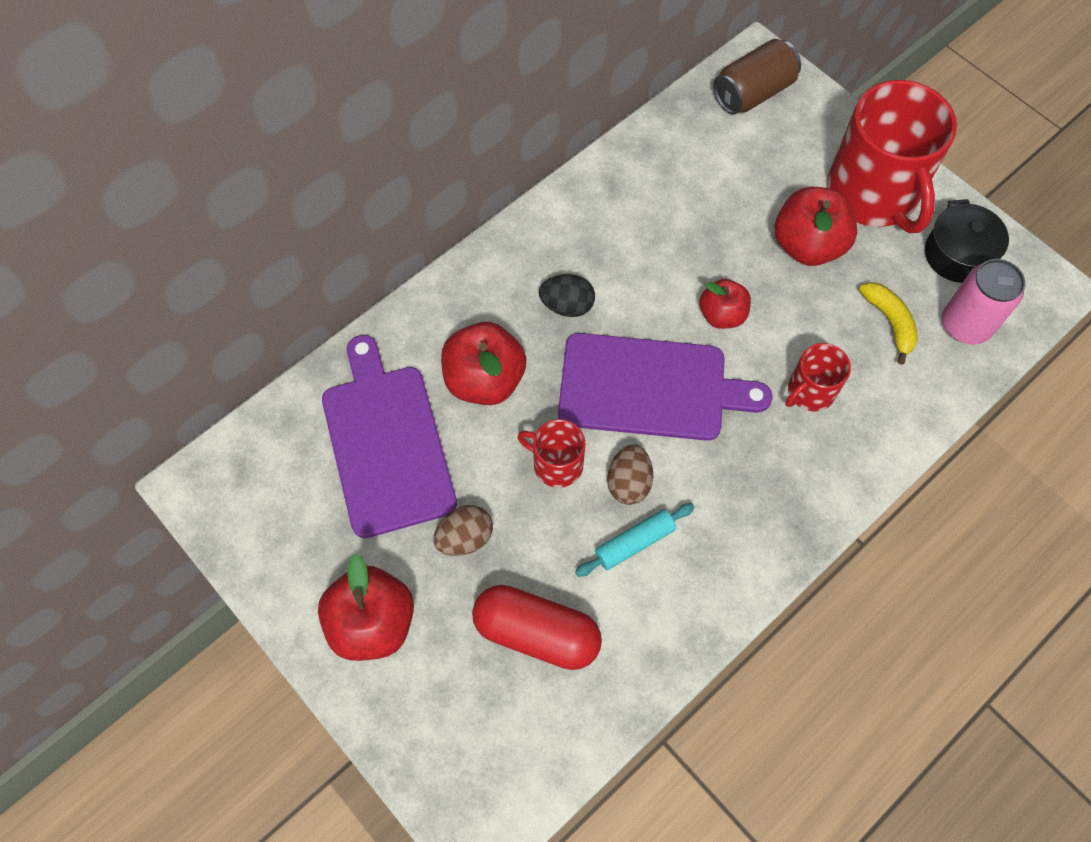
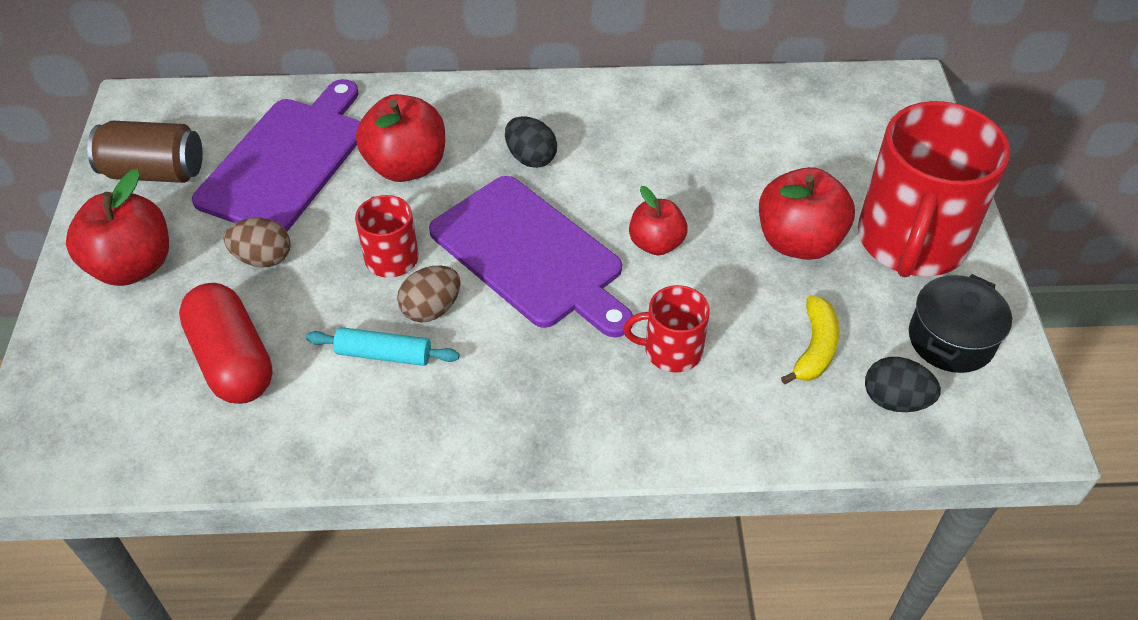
camera: 40 degrees right, 15 degrees down
brown can [713,39,801,114] -> brown can moved to [87,121,203,183]
pink can [942,259,1025,344] -> black egg [865,357,941,412]

